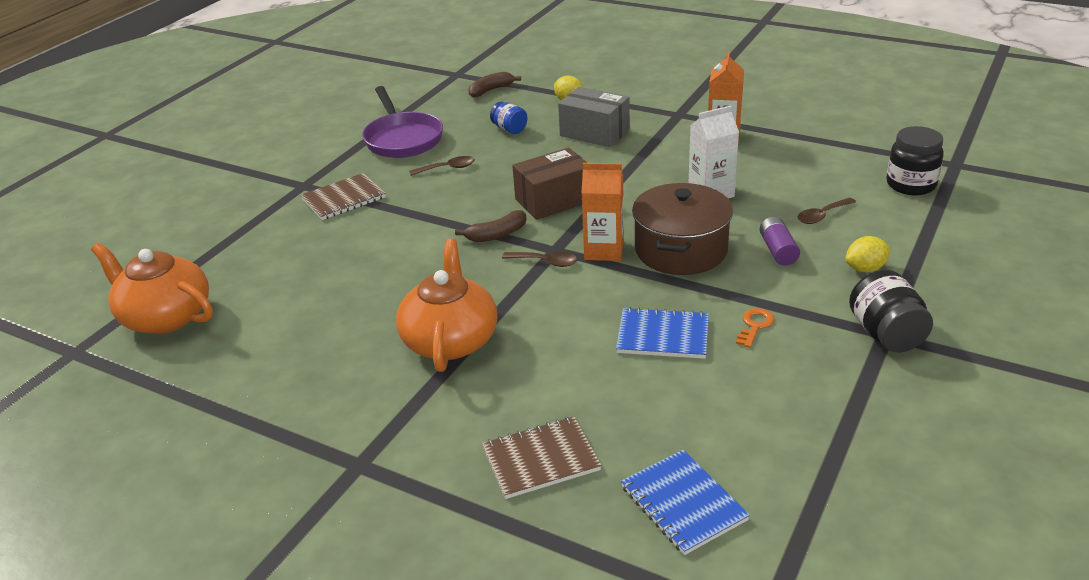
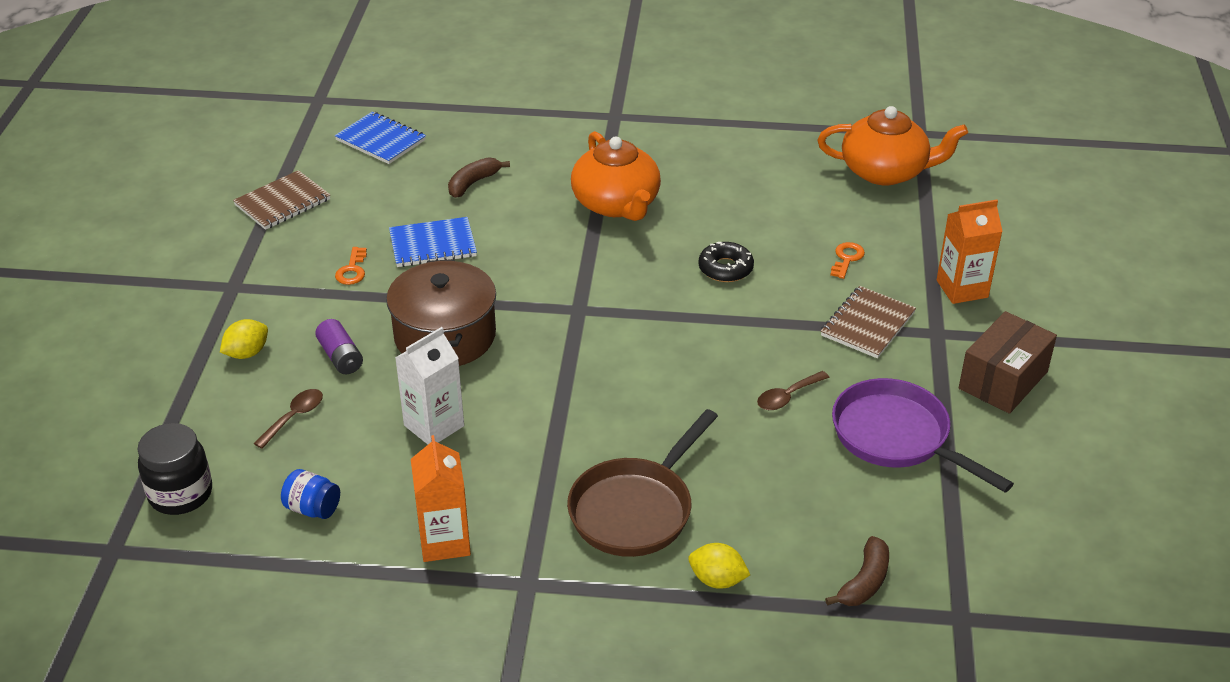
camera: 155 degrees right, 5 degrees up
brown banana [455,210,526,242] -> brown banana moved to [448,157,510,198]
brown notebook [482,416,602,499] -> brown notebook moved to [233,170,330,230]
blue jar [490,101,527,134] -> blue jar moved to [281,469,340,519]
brown spoon [502,252,577,267] -> none
brown box [512,148,587,220] -> brown box moved to [959,311,1057,414]
grey box [558,87,630,147] -> brown pan [567,409,718,557]
orange carton [582,163,624,261] -> orange carton moved to [937,200,1003,304]
black jar [849,270,933,352] -> none
none -> black donut [698,242,754,282]
none -> orange key [830,242,865,279]

